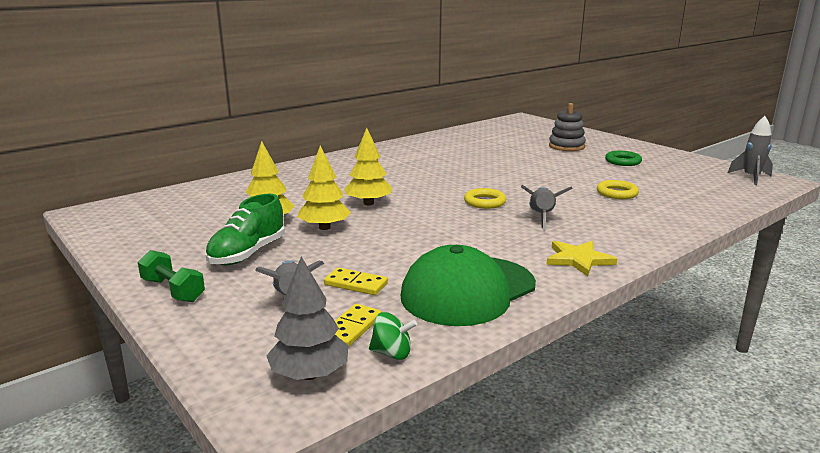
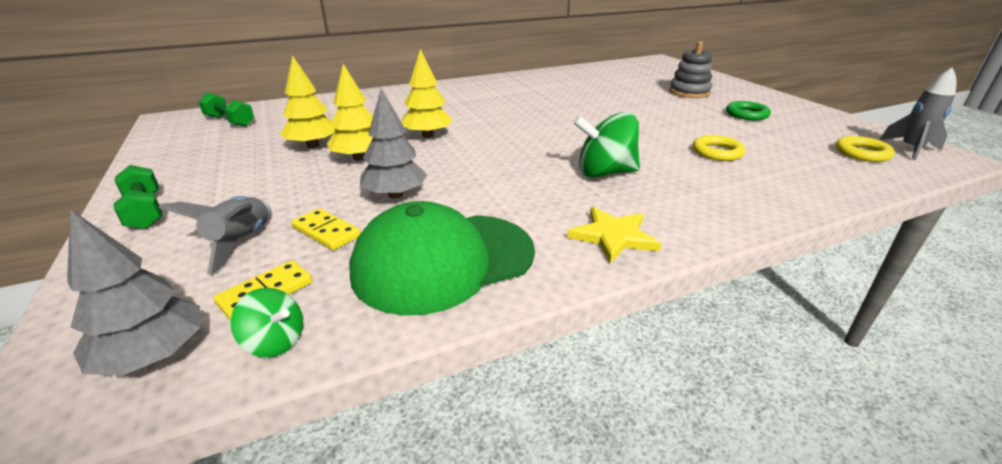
camera: 15 degrees right, 10 degrees up
green shoe [205,194,285,266] -> none
yellow ring [464,188,506,209] -> yellow ring moved to [836,136,895,162]
grey rocket [521,185,572,230] -> green spinning top [573,112,640,177]
none -> green dumbbell [198,93,254,127]
none -> grey tree [360,89,428,199]

